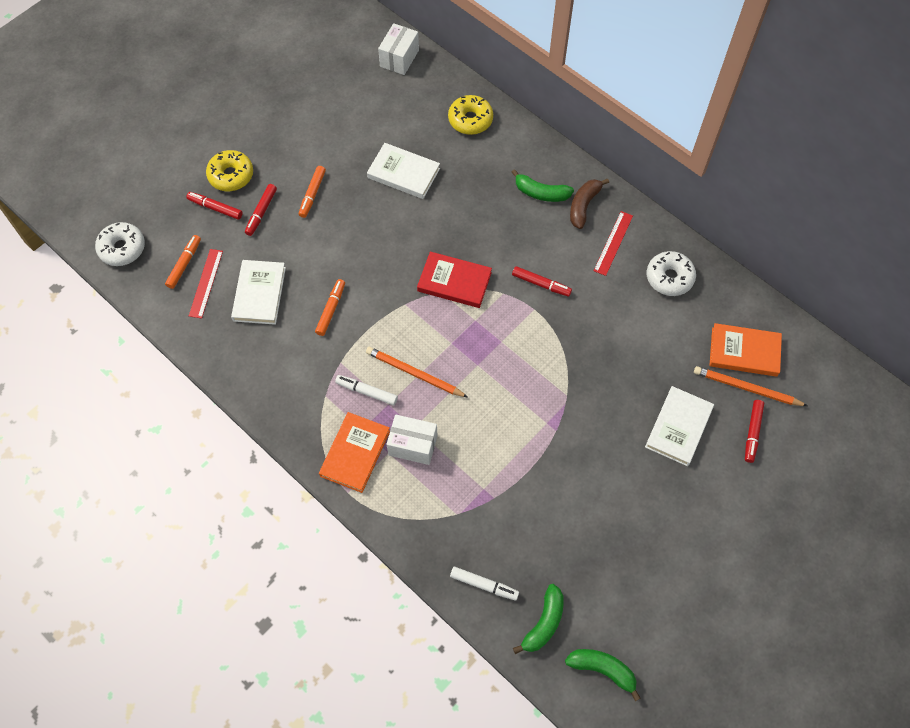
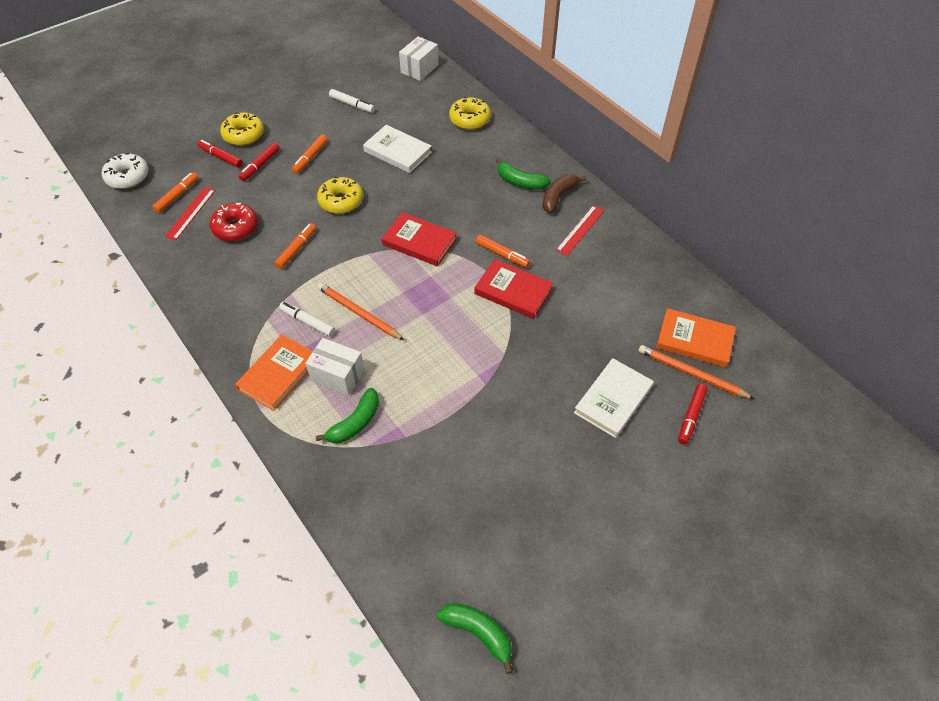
camera: 10 degrees right, 10 degrees down
white book [231,260,286,325] -> red donut [210,203,258,241]
white marker [450,567,519,601] -> white marker moved to [329,89,375,113]
red marker [512,266,572,297] -> orange marker [475,235,530,268]
green banana [513,584,564,654] -> green banana moved to [316,388,379,443]
white donut [647,251,696,296] -> none
none -> yellow donut [317,177,363,214]
none -> red book [474,259,553,319]

